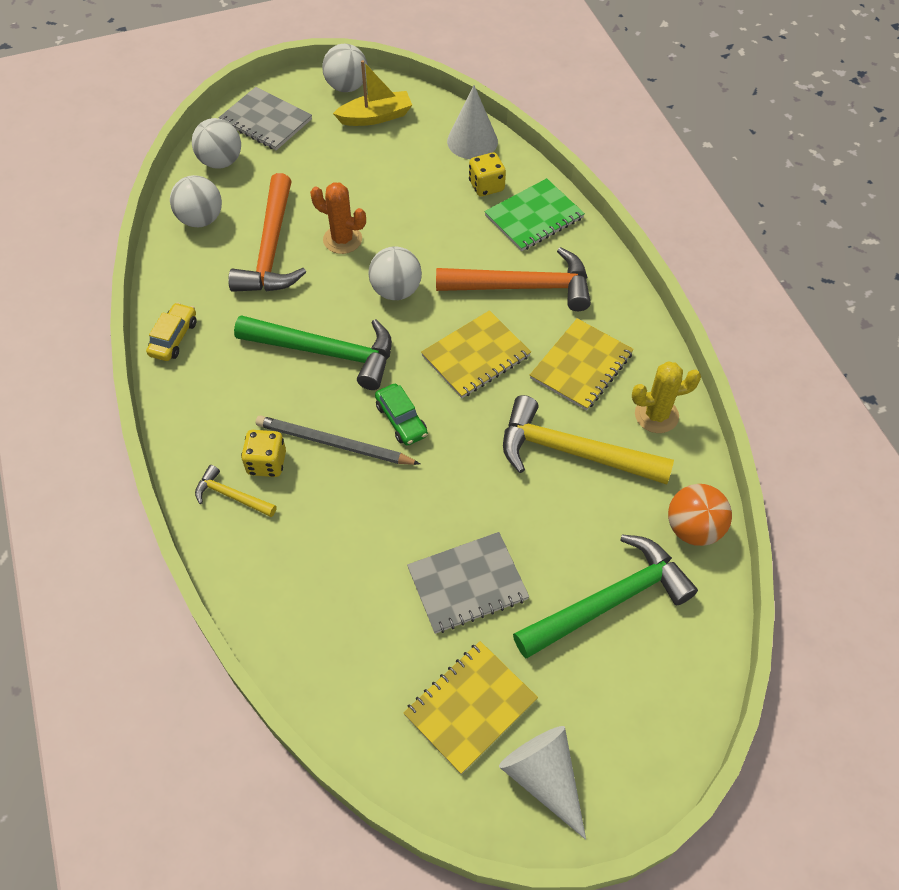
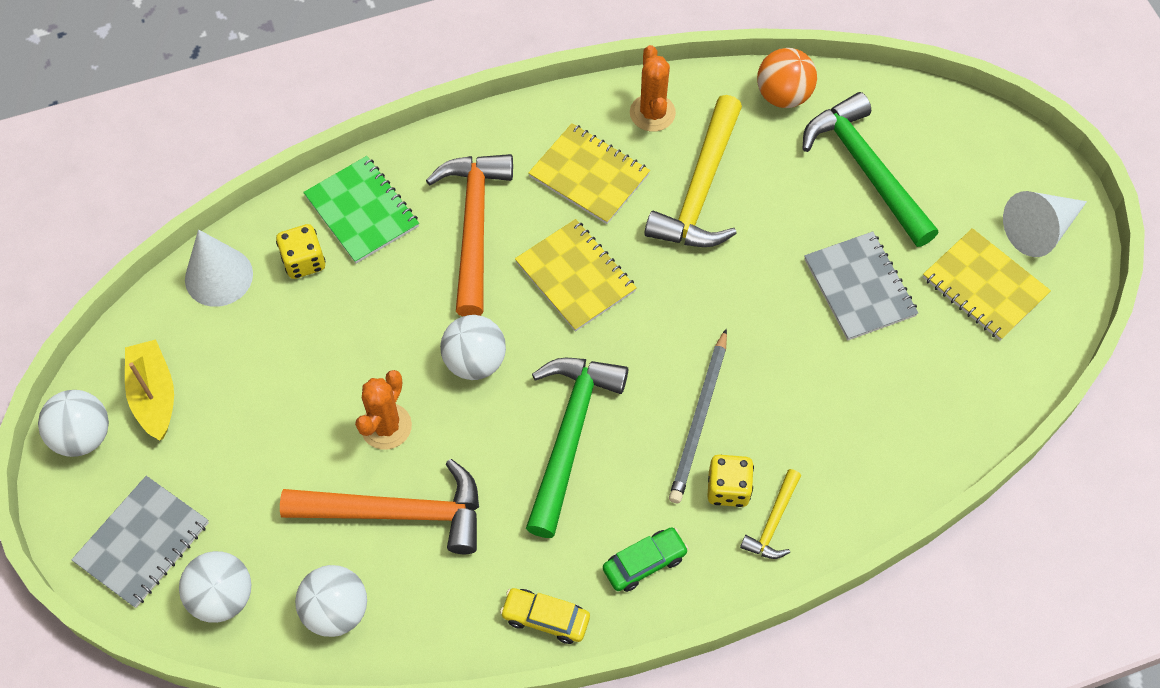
camera: 90 degrees left, 5 degrees up
green car [375,384,428,446] -> green car moved to [603,527,689,592]
yellow cactus [632,361,701,433] -> orange cactus [630,45,676,132]

